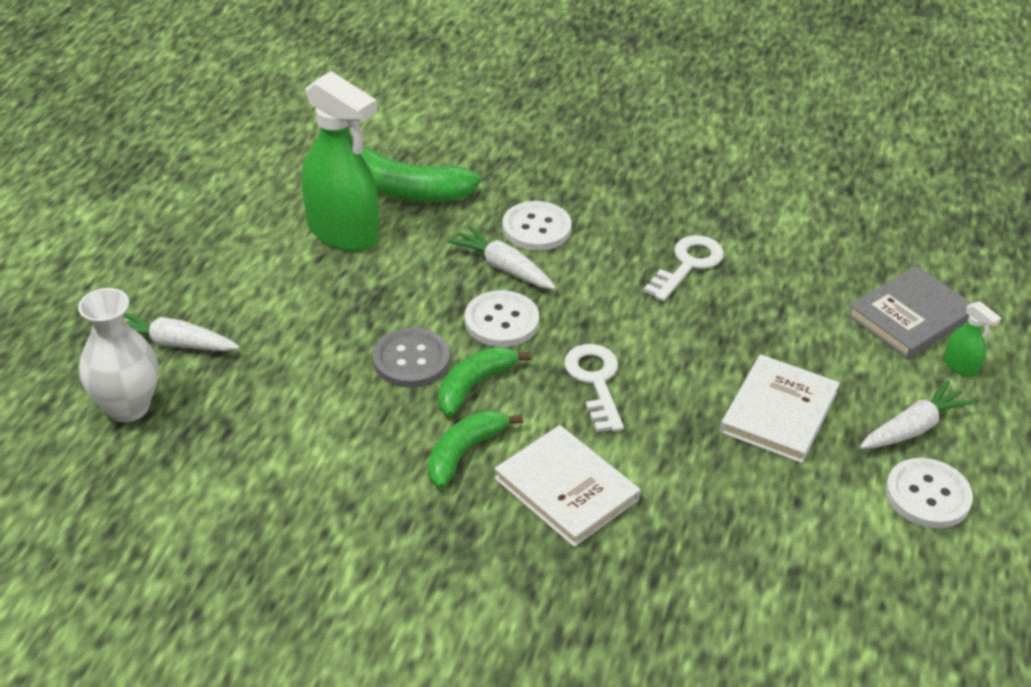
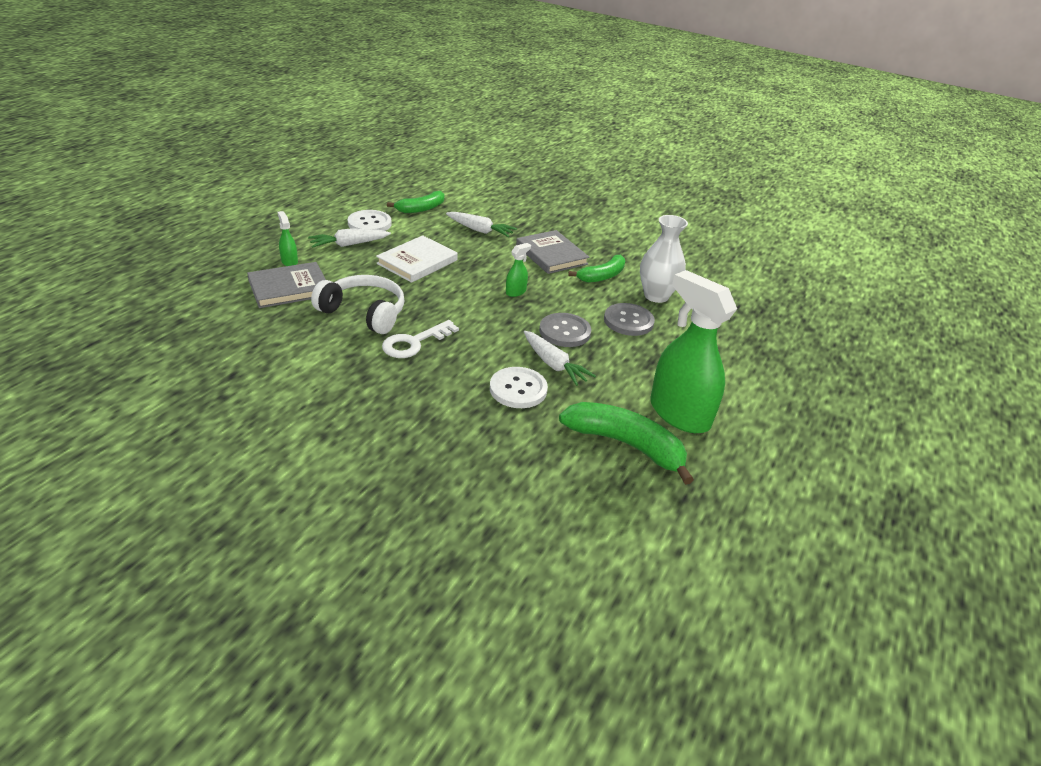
camera: 170 degrees left, 5 degrees down
white vase [78,288,158,422] -> white vase moved to [640,215,688,303]
white carrot [123,313,240,351] -> white carrot moved to [446,212,517,237]
green banana [438,347,531,416] -> green banana moved to [387,191,444,213]
white button [465,290,539,347] -> grey button [539,313,592,347]
white book [494,425,640,547] -> grey book [516,230,589,274]
white key [564,344,624,432] -> green spray bottle [506,243,531,297]
none -> white headphones [311,275,404,334]

